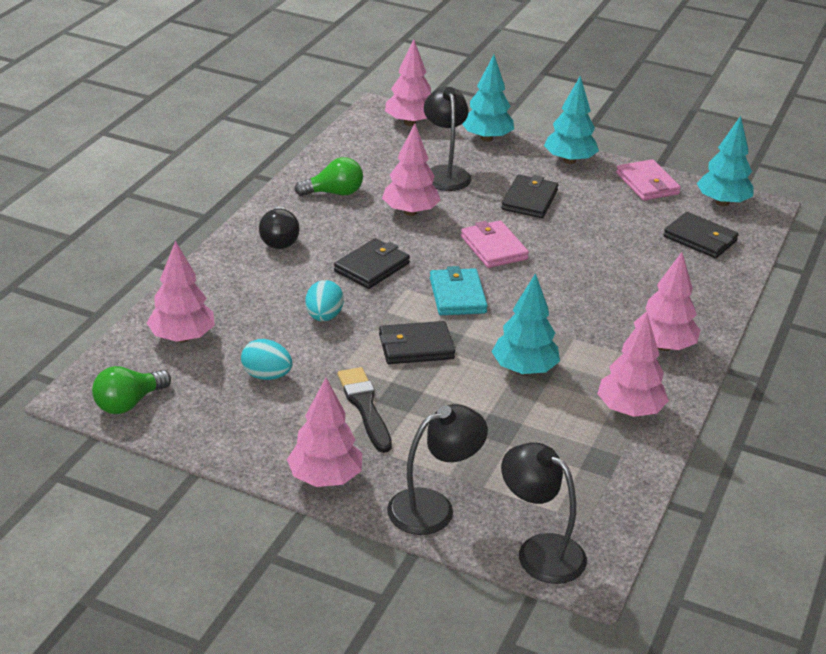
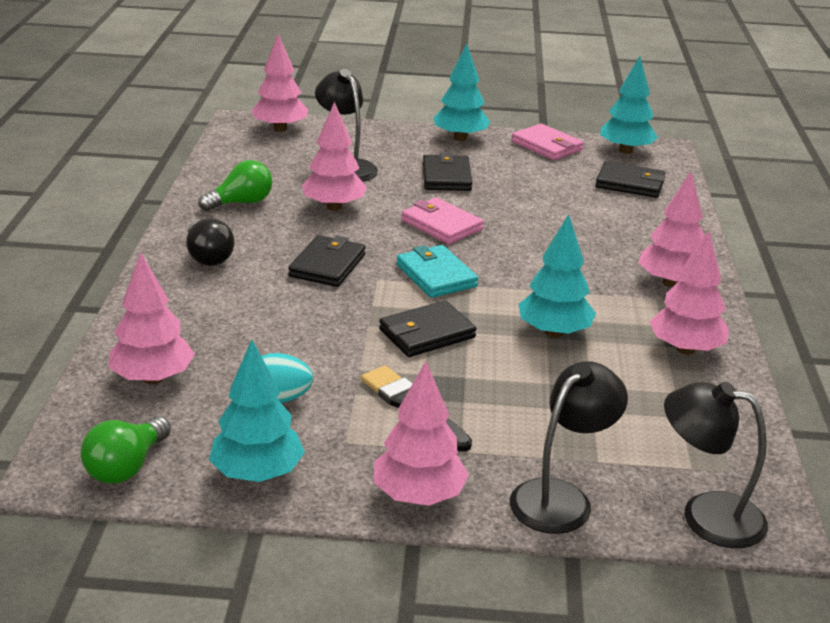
camera: 20 degrees left, 5 degrees down
turquoise egg [305,280,344,321] -> none
turquoise tree [462,55,514,142] -> turquoise tree moved to [209,340,305,482]

